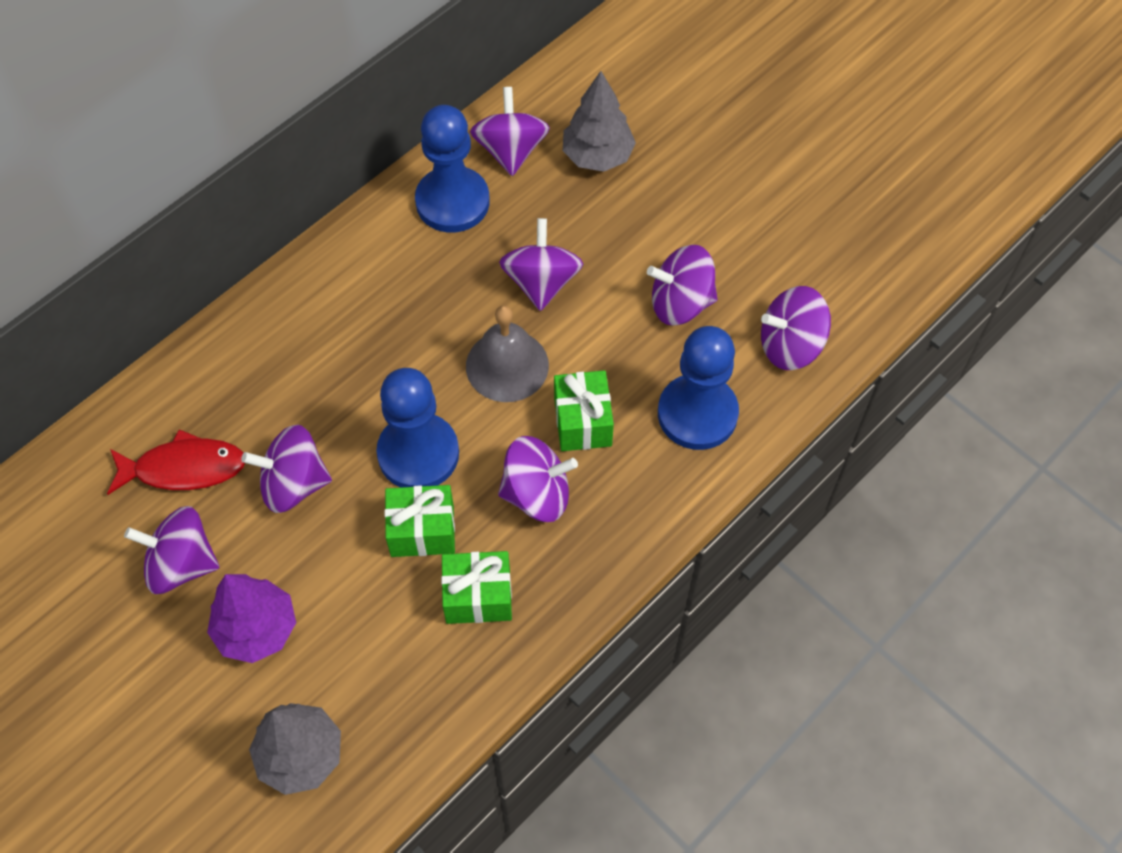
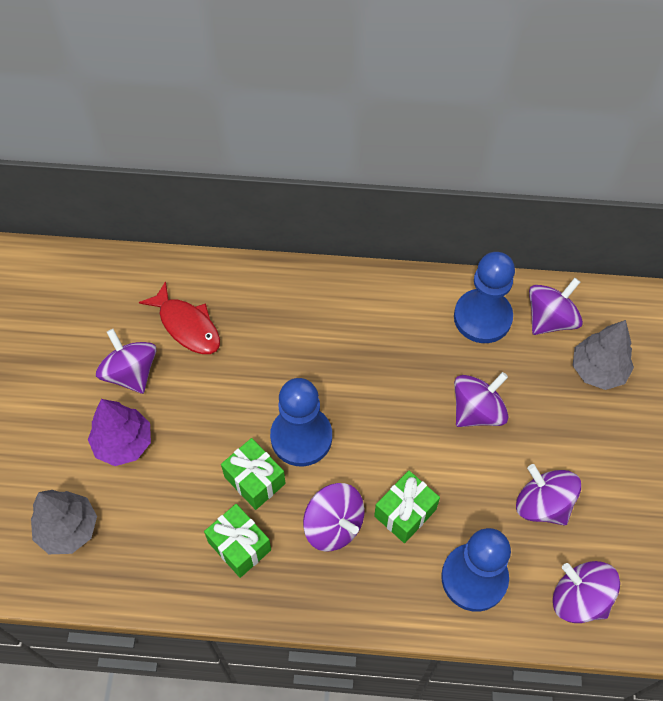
camera: 50 degrees right, 0 degrees up
purple spinning top [241,425,332,513] -> none
grey bell [466,306,549,402] -> none

